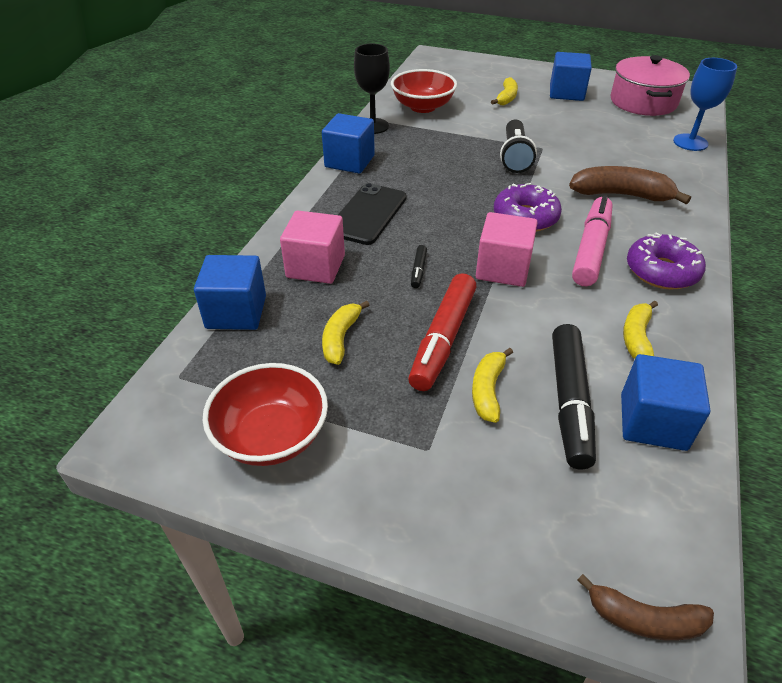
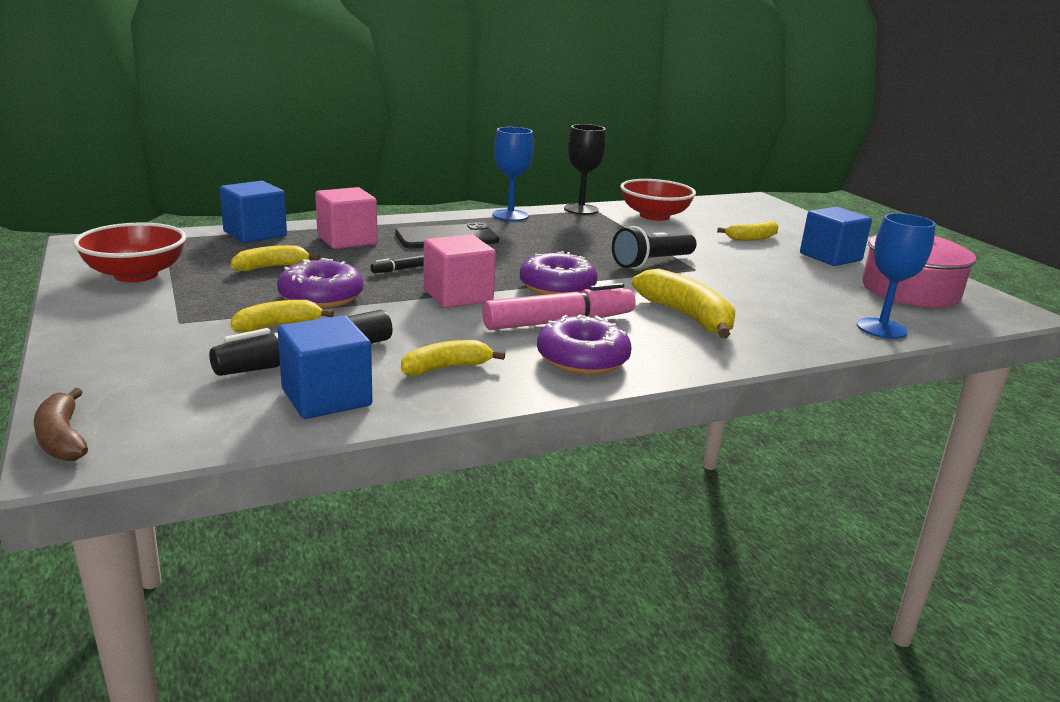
camera: 45 degrees right, 20 degrees down
blue cube [322,113,375,174] -> blue goblet [493,127,534,221]
red marker [408,273,477,391] -> purple donut [277,258,363,309]
brown banana [569,166,691,204] -> yellow banana [632,269,736,339]

